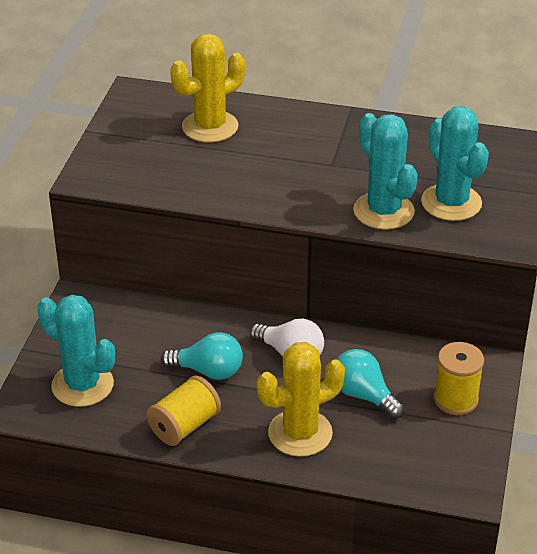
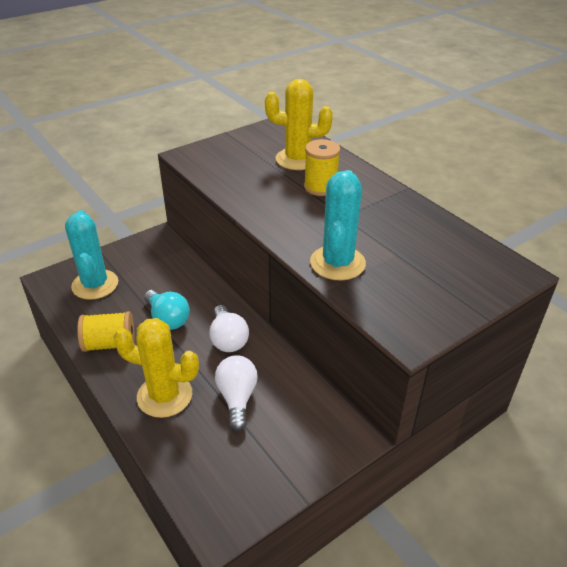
camera: 40 degrees right, 0 degrees up
turquoise light bulb [337,349,404,419] -> white light bulb [215,355,258,431]
turquoise cactus [421,106,489,221] -> none
yellow spool [434,342,484,415] -> yellow spool moved to [304,139,341,196]

